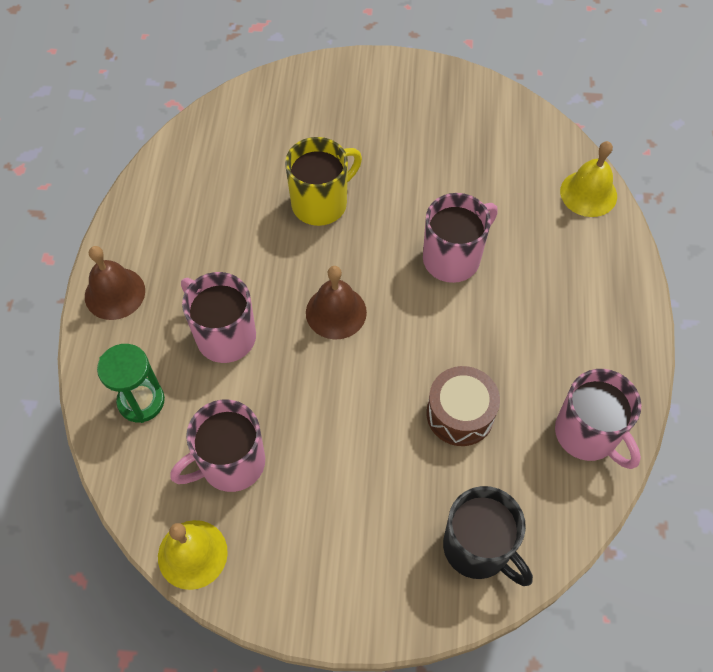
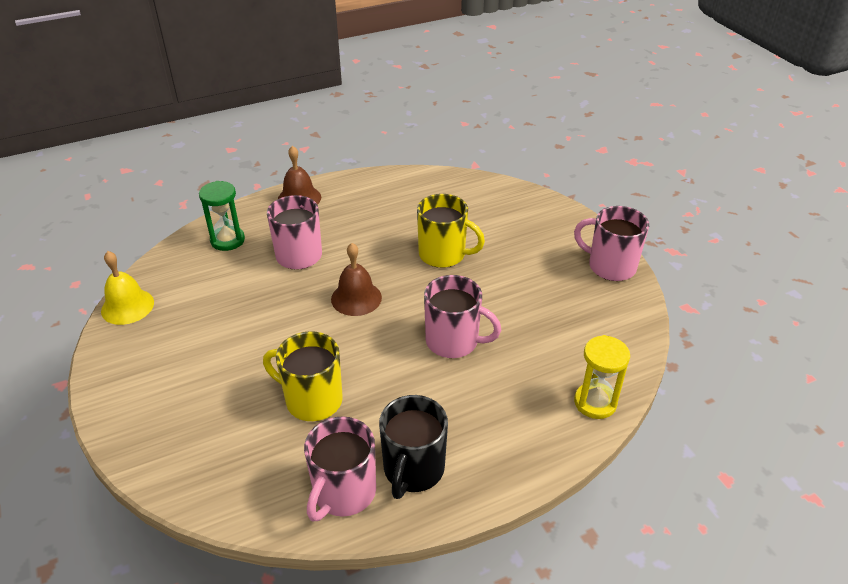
camera: 60 degrees right, 20 degrees down
pink mug [170,400,265,492] -> pink mug moved to [574,206,649,281]
brown drum [427,366,500,446] -> yellow mug [263,331,343,421]
black mug [443,486,533,586] -> black mug moved to [379,395,448,499]
yellow bell [560,141,617,217] -> yellow hourglass [574,335,630,419]

